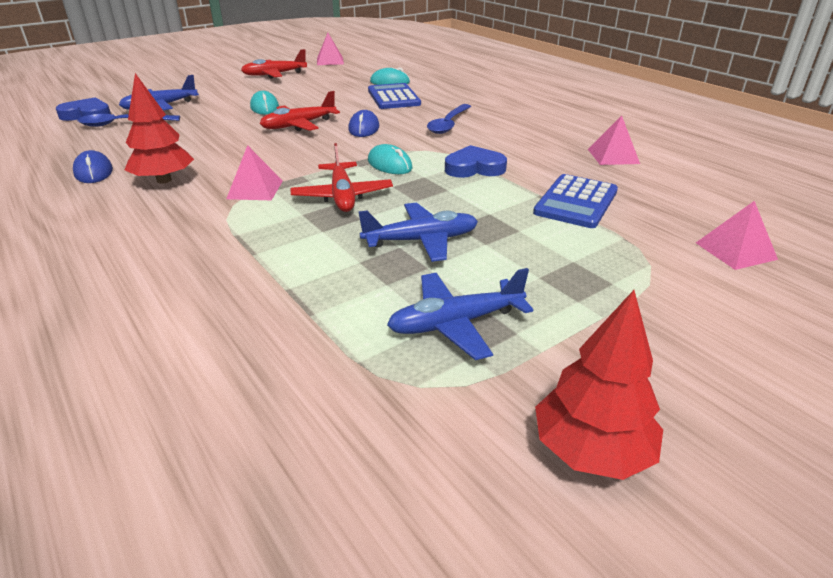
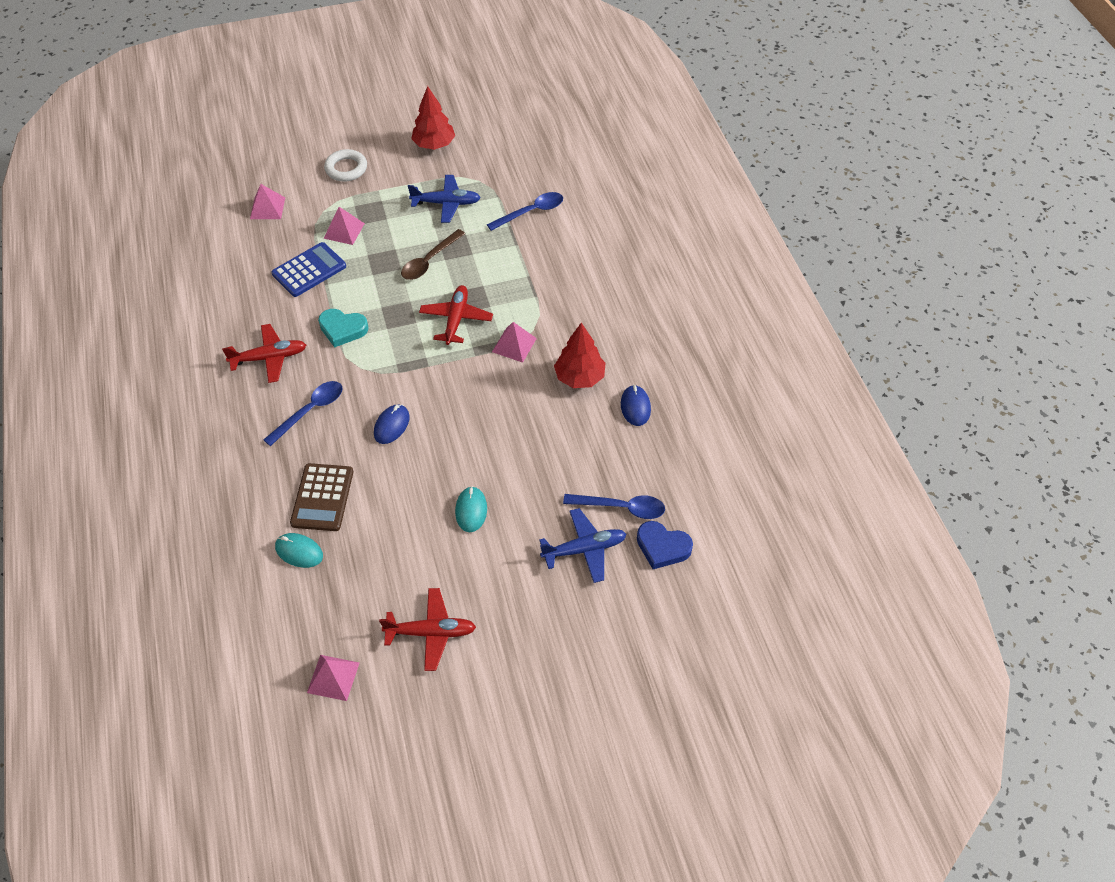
camera: 160 degrees left, 20 degrees up
red plane [260,91,340,131] -> red plane moved to [222,324,306,383]
blue plane [358,202,478,262] -> brown spoon [401,229,465,280]
blue calculator [368,83,421,109] -> brown calculator [290,463,353,531]
turquoise mouse [368,144,412,174] -> none
blue heart [445,145,507,178] -> turquoise heart [318,309,369,347]
pink pyramid [588,115,640,165] -> pink pyramid moved to [323,207,365,245]
none -> white ring [324,149,367,181]
none -> blue spoon [487,192,563,231]

